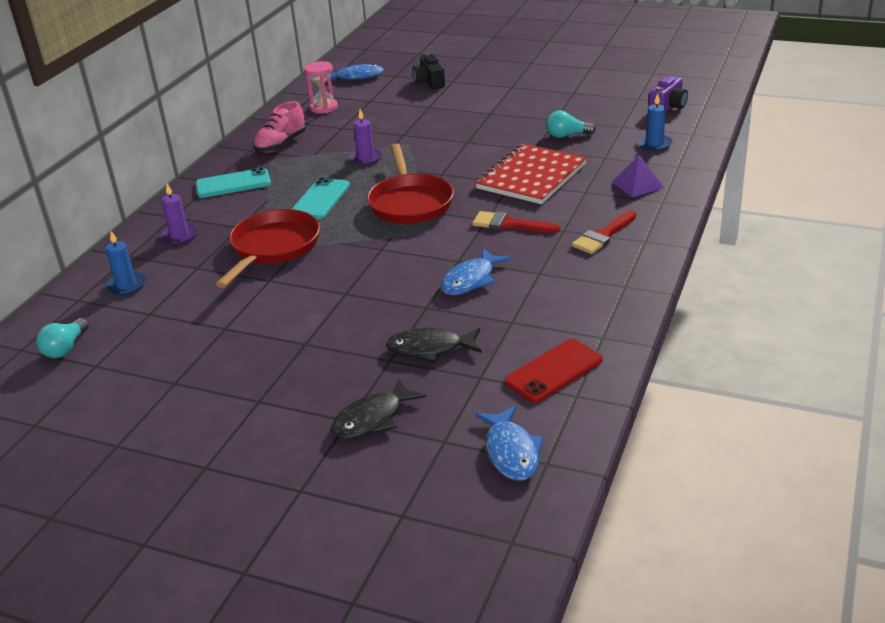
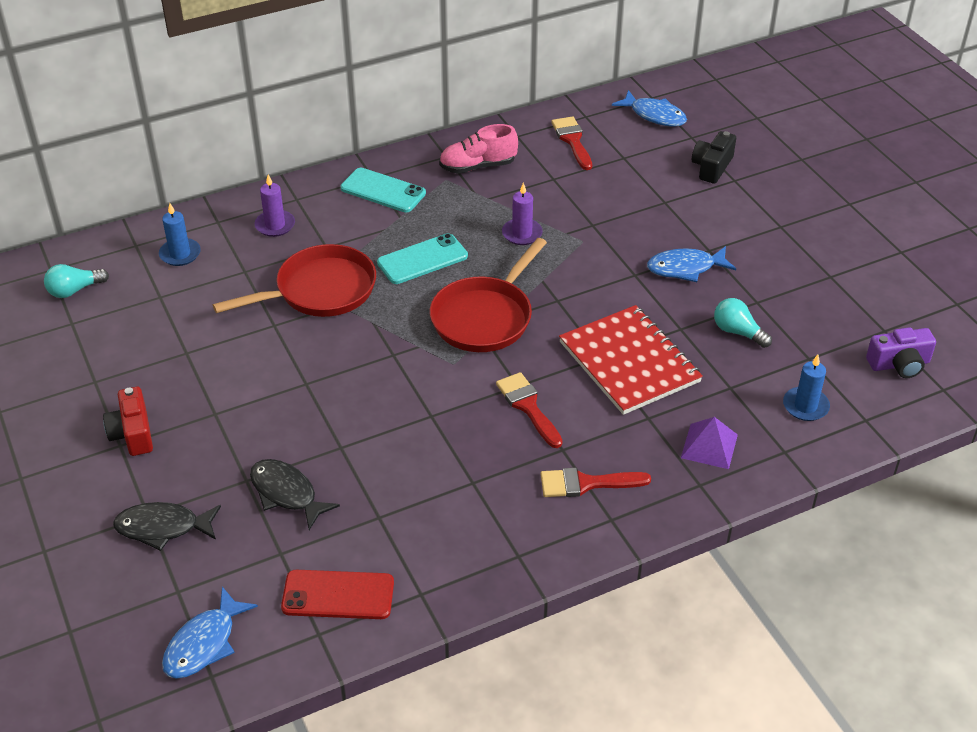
camera: 40 degrees right, 10 degrees up
pink hourglass [304,61,338,113] -> red brush [551,116,592,170]
blue fish [440,248,511,295] -> blue fish moved to [647,246,736,282]
red notebook [475,143,587,204] -> red notebook turned 75 degrees clockwise [559,305,703,415]
none -> red camera [103,387,153,456]

